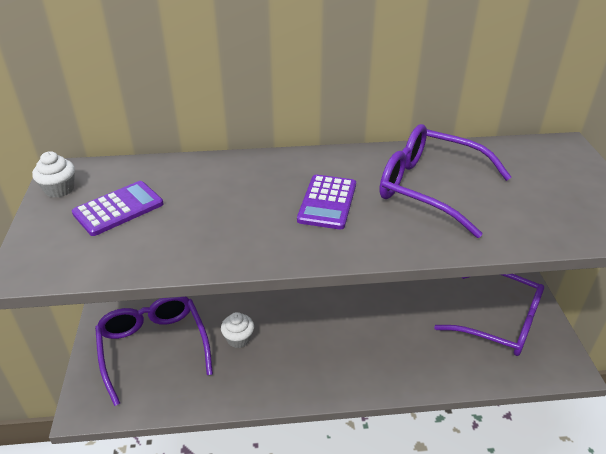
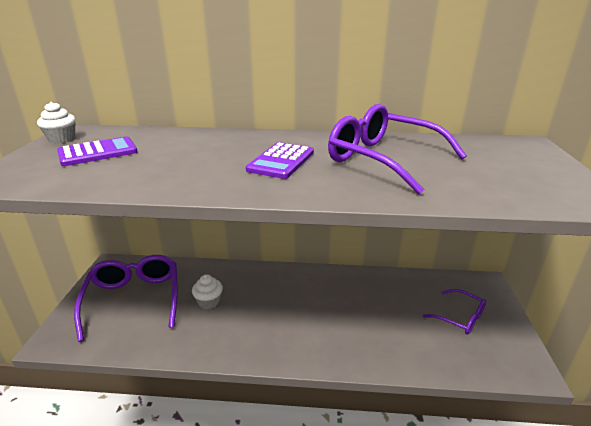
camera: 10 degrees right, 10 degrees down
purple glasses [434,274,544,356] -> purple glasses [423,289,486,335], size x0.56

